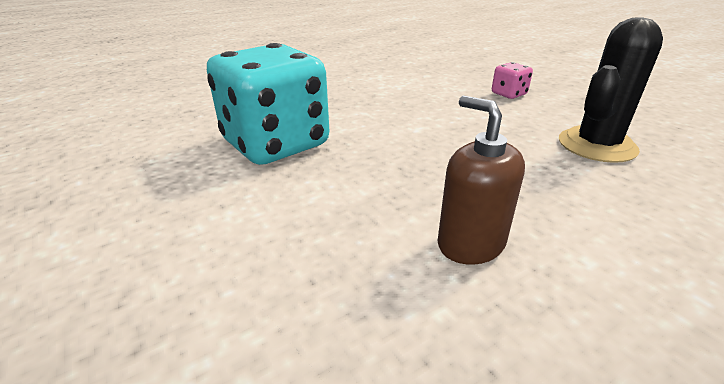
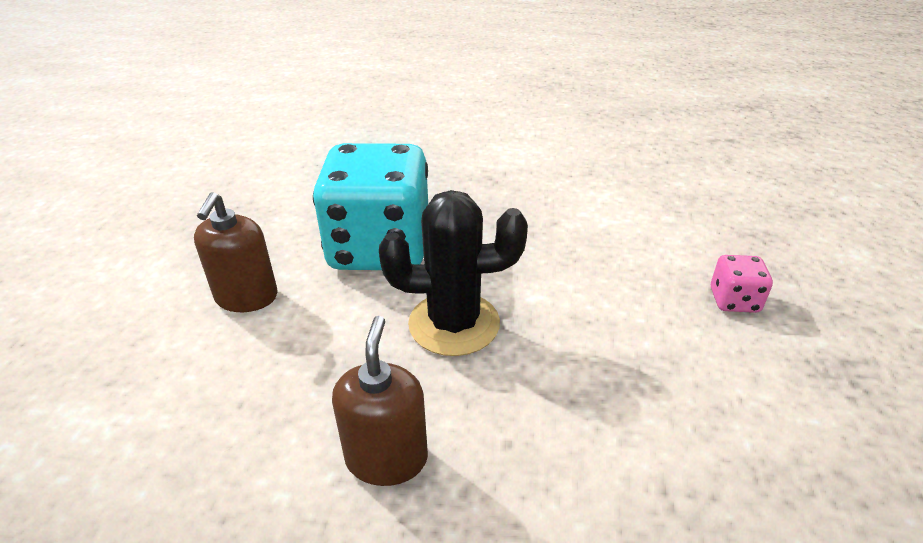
camera: 40 degrees right, 5 degrees up
black cactus [559,17,663,163] -> black cactus moved to [379,190,528,356]
none -> brown soap dispenser [194,192,278,312]

